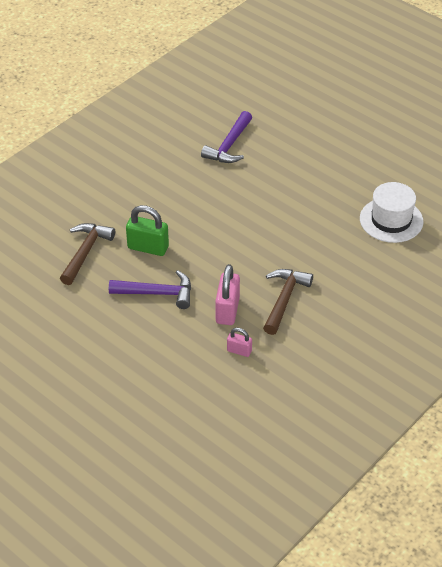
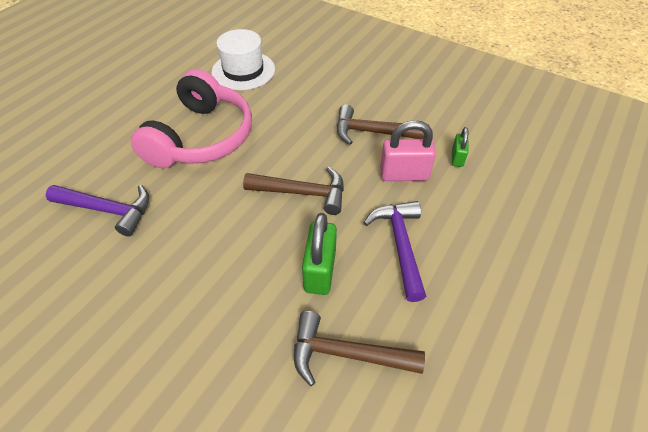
camera: 100 degrees left, 5 degrees up
pink padlock [227,328,252,357] -> green padlock [452,127,469,167]
none -> pink headphones [131,69,252,168]
none -> brown hammer [243,167,344,215]

